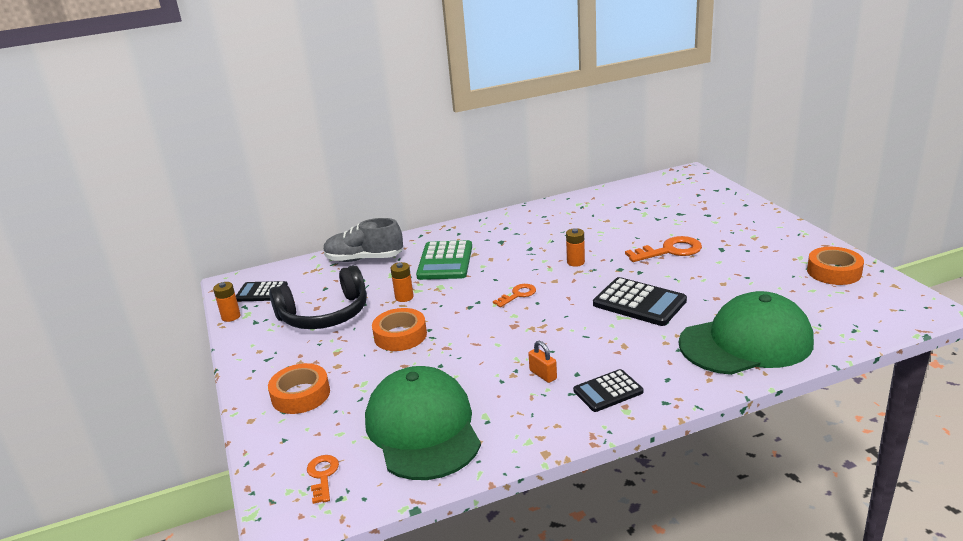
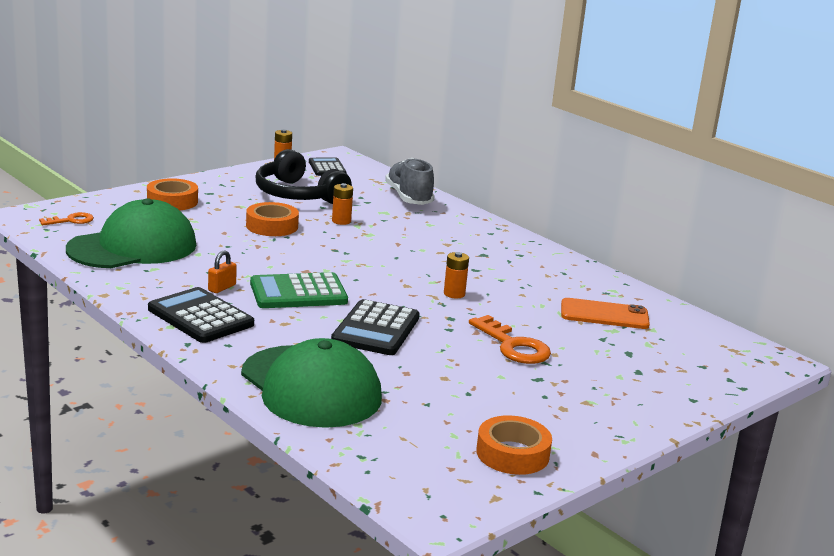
camera: 65 degrees right, 5 degrees down
green calculator [416,240,472,280] -> green calculator moved to [250,272,348,308]
orange key [493,284,536,307] -> none
black calculator [573,369,643,412] -> black calculator [148,287,254,343], size x1.57
none -> orange phone [561,298,650,329]

